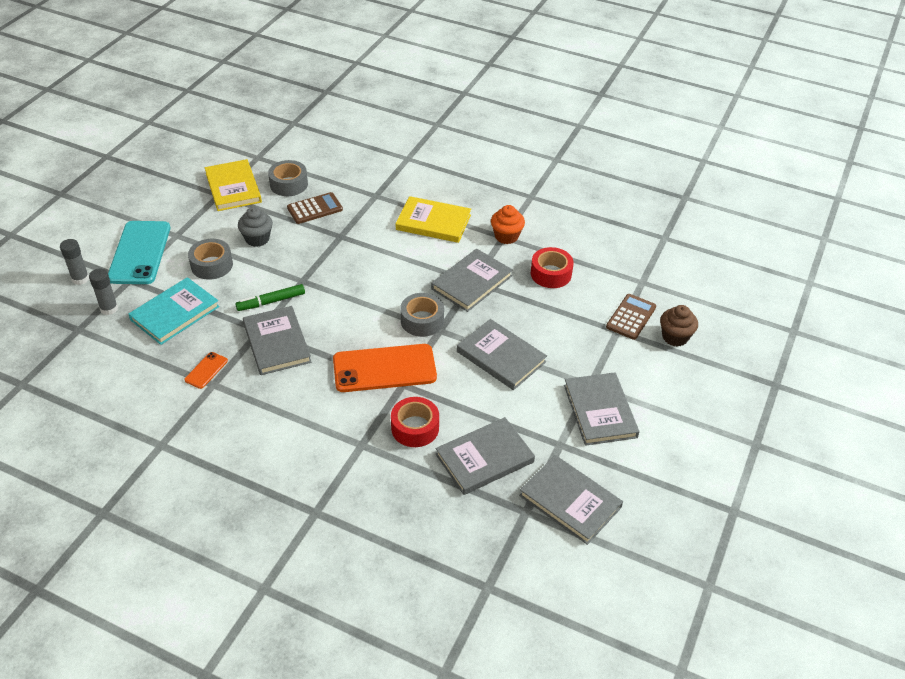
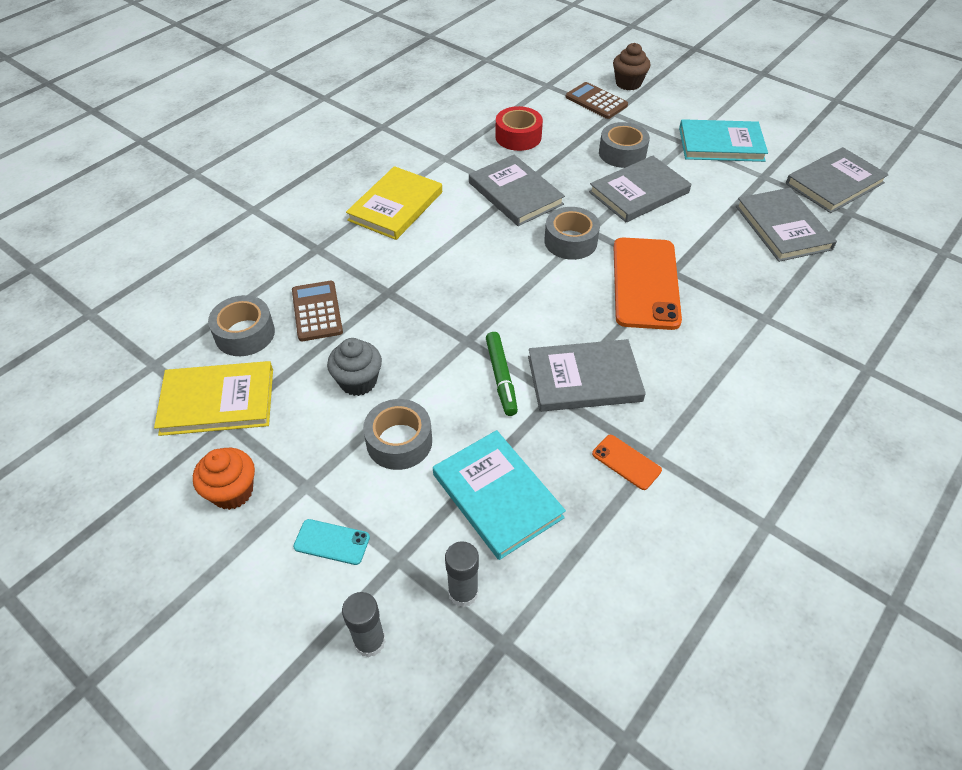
camera: 75 degrees left, 5 degrees up
turquoise phone [108,221,170,284] -> turquoise phone [293,519,370,565], size x0.44
red tape [391,397,439,447] -> none
orange cupcake [491,205,525,244] -> orange cupcake moved to [193,448,255,510]
grey book [564,372,639,446] -> turquoise book [679,119,768,162]
none -> grey tape [599,122,650,168]

